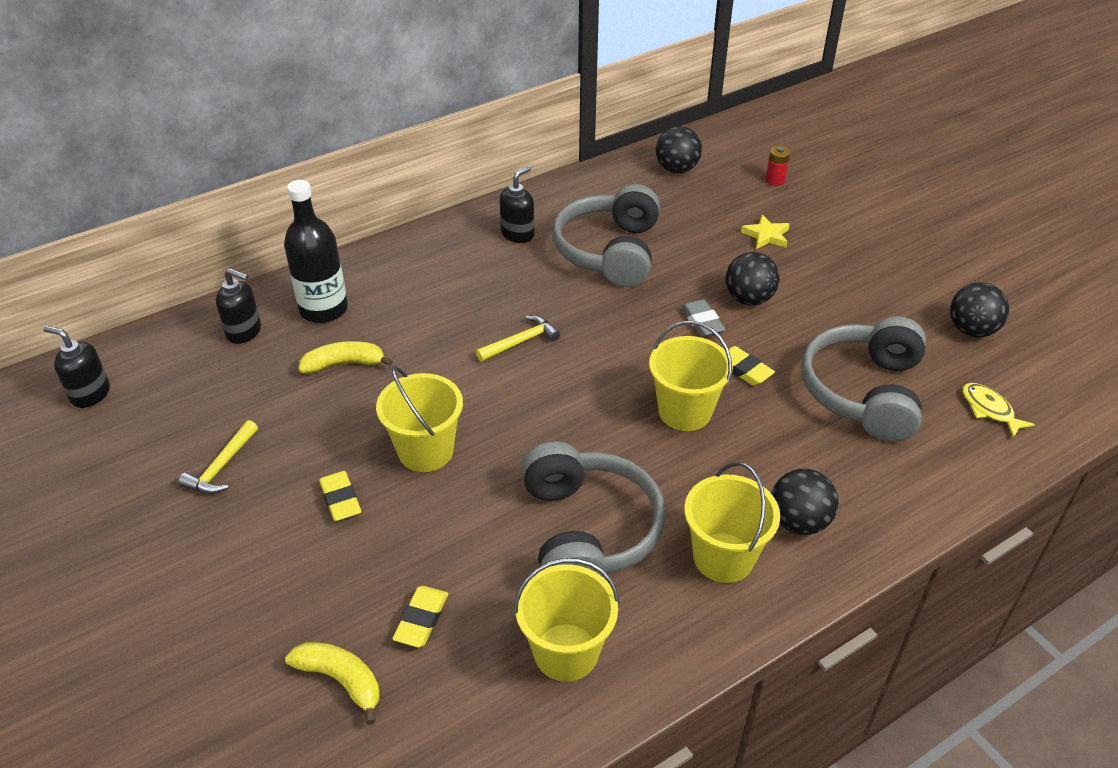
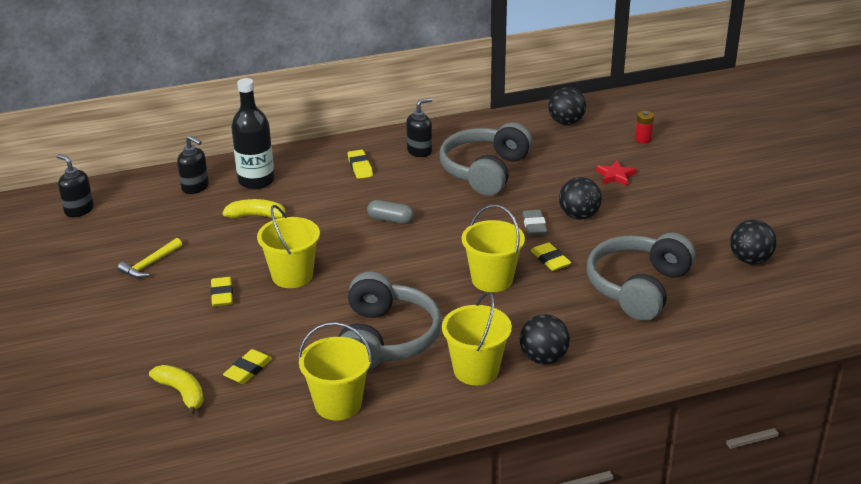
camera: 15 degrees right, 10 degrees down
yellow hammer [476,315,560,362] -> grey capsule [367,200,414,224]
yellow star [741,215,790,249] -> red star [596,161,637,186]
yellow fish [962,383,1035,438] -> none
none -> yellow eraser [348,150,373,179]

